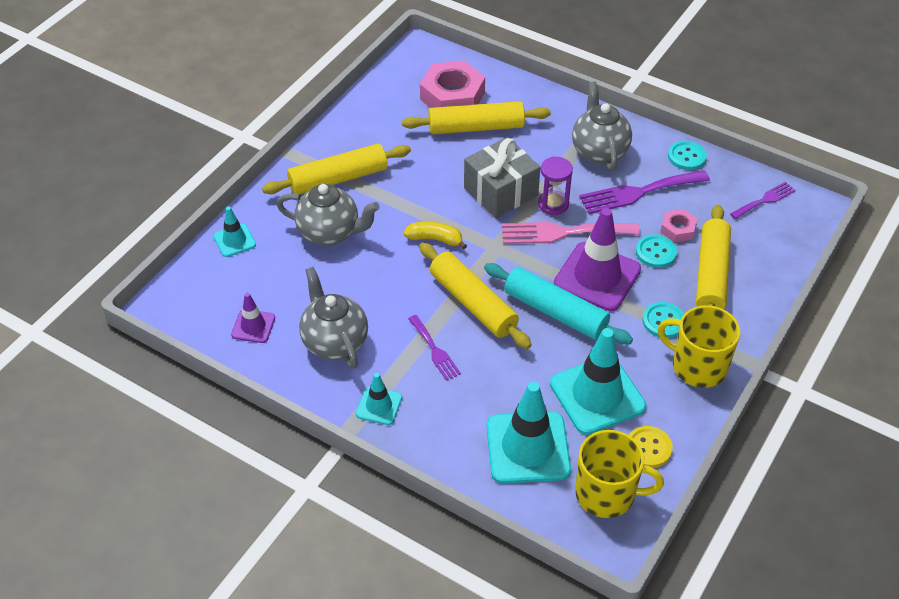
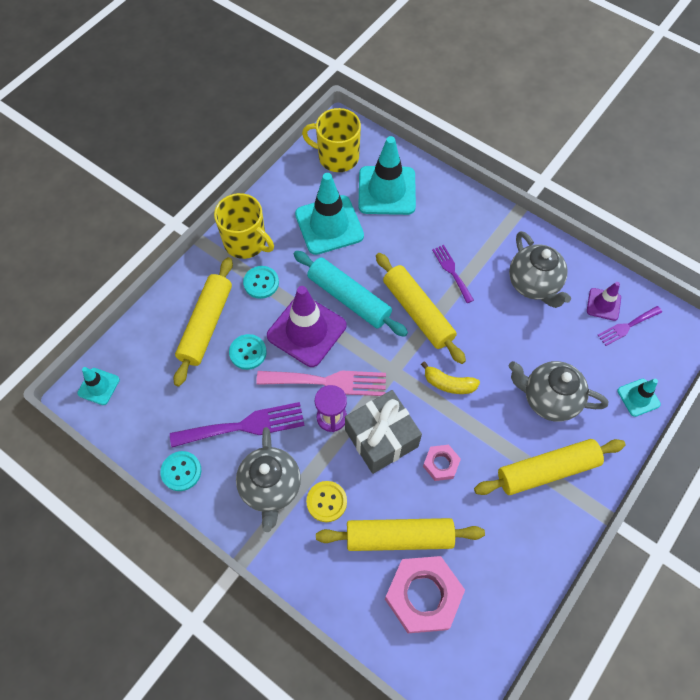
camera: 175 degrees left, 15 degrees up
turquoise traffic cone [356,373,402,425] -> turquoise traffic cone moved to [77,367,120,405]
yellow button [629,426,673,468] -> yellow button moved to [306,481,347,522]
pink nut [660,209,697,243] -> pink nut moved to [423,445,461,481]
purple fork [730,182,796,219] -> purple fork moved to [598,306,662,346]

